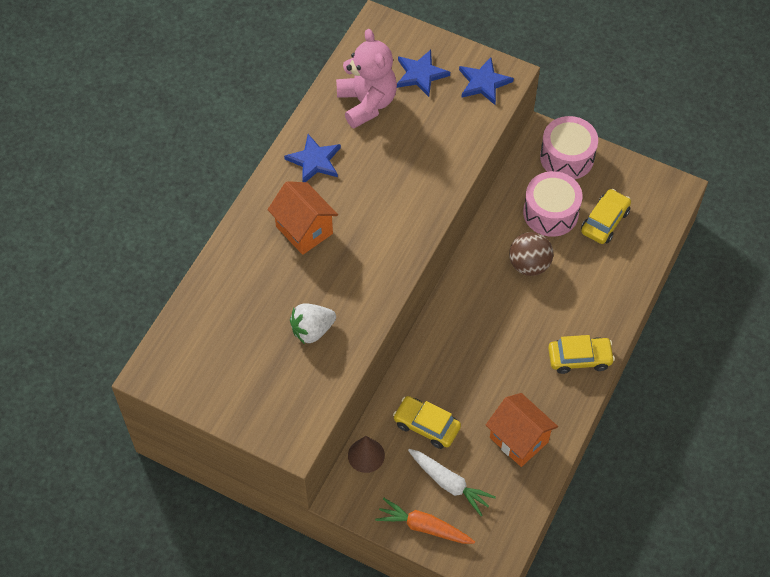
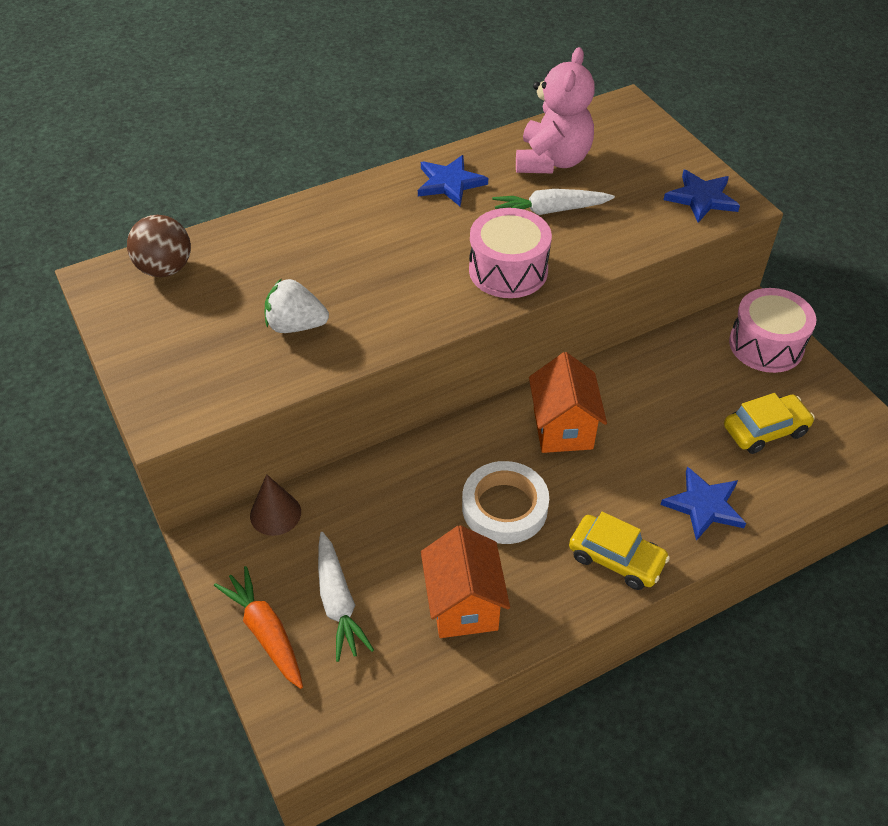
camera: 35 degrees right, 10 degrees down
orange house [267,181,338,255] -> orange house moved to [529,352,607,453]
yellow car [393,396,461,449] -> none
blue star [397,50,450,97] -> blue star moved to [661,467,746,541]
brown ball [509,232,553,276] -> brown ball moved to [127,215,191,277]
pink drum [523,171,583,237] -> pink drum moved to [469,208,552,298]
none -> white tape [462,461,549,544]
none -> white carrot [492,189,615,215]

